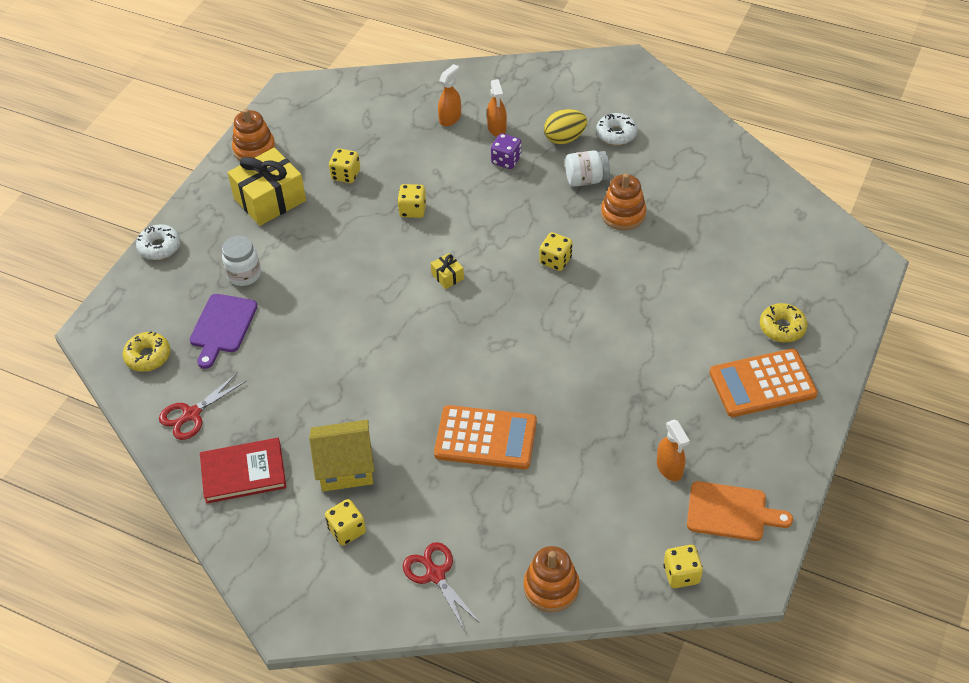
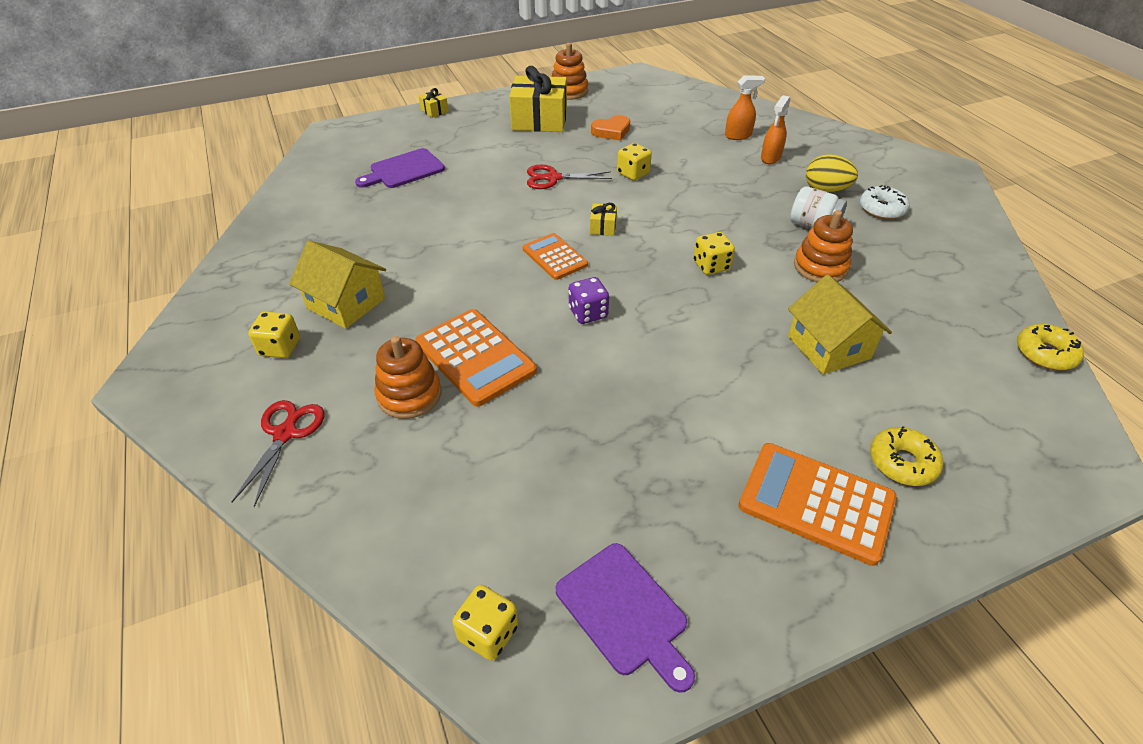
camera: 40 degrees right, 5 degrees down
yellow donut [123,331,170,372] -> yellow donut moved to [1017,324,1084,370]
white donut [136,224,181,260] -> yellow gift [419,88,449,118]
red scissors [159,373,247,440] -> red scissors moved to [527,165,612,189]
red book [200,438,286,504] -> none
white jar [222,236,261,286] -> none
yellow dice [329,148,360,183] -> orange heart [591,115,630,141]
purple dice [491,133,521,169] -> purple dice moved to [569,277,609,324]
orange stacking toy [524,546,580,612] -> orange stacking toy moved to [374,336,441,419]
orange spray bottle [657,420,690,481] -> none
orange cutting board [687,481,793,541] -> purple cutting board [556,543,695,693]
none -> orange calculator [523,233,588,280]
none -> yellow house [788,275,892,374]

